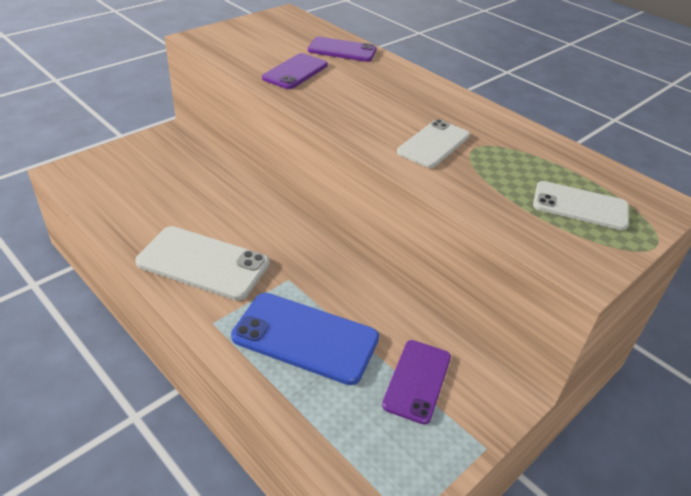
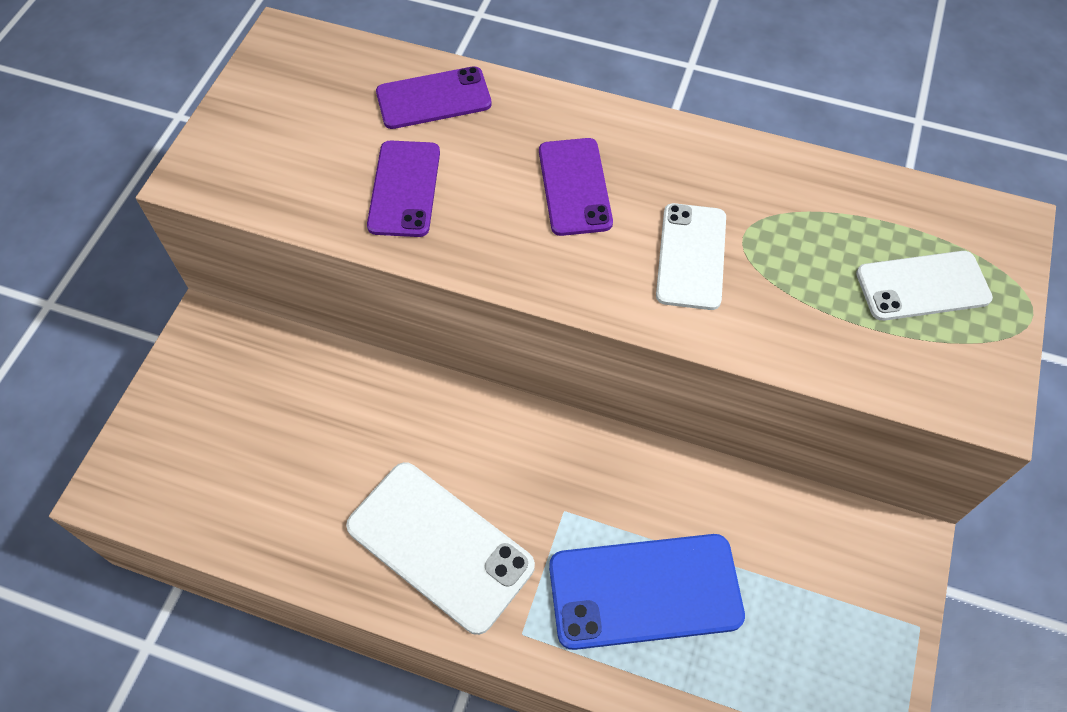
camera: 25 degrees left, 20 degrees up
white phone [135,226,270,301] -> white phone turned 45 degrees clockwise [346,462,535,635]
purple phone [382,340,451,425] -> purple phone moved to [539,138,613,236]

